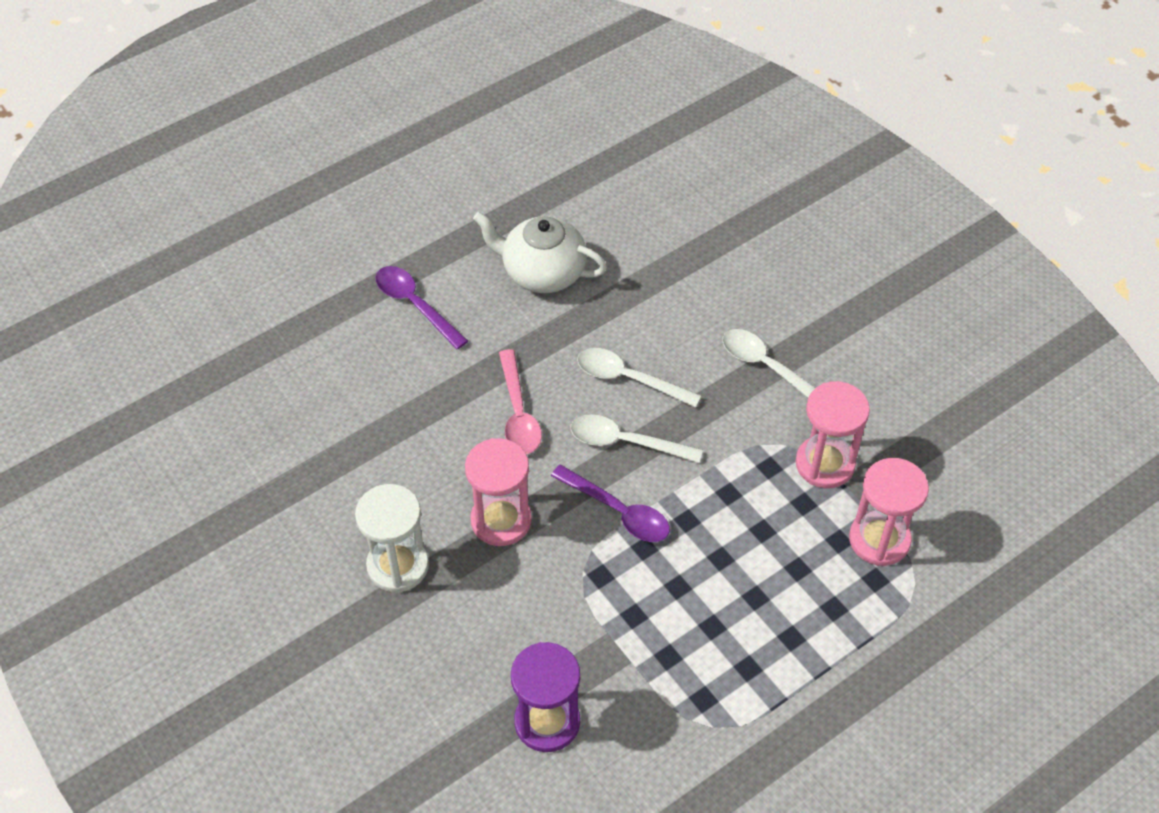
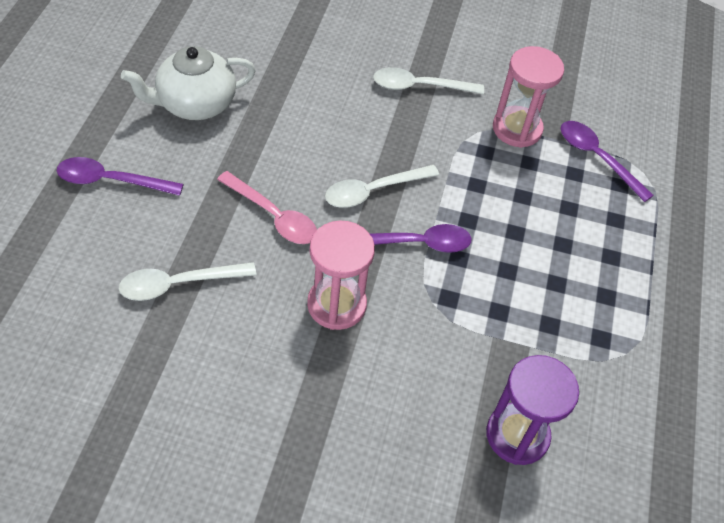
camera: 45 degrees left, 0 degrees up
white hourglass [355,484,429,593] -> none
white spoon [577,348,701,408] -> white spoon moved to [119,262,256,301]
pink hourglass [849,458,929,566] -> purple spoon [561,121,654,202]

